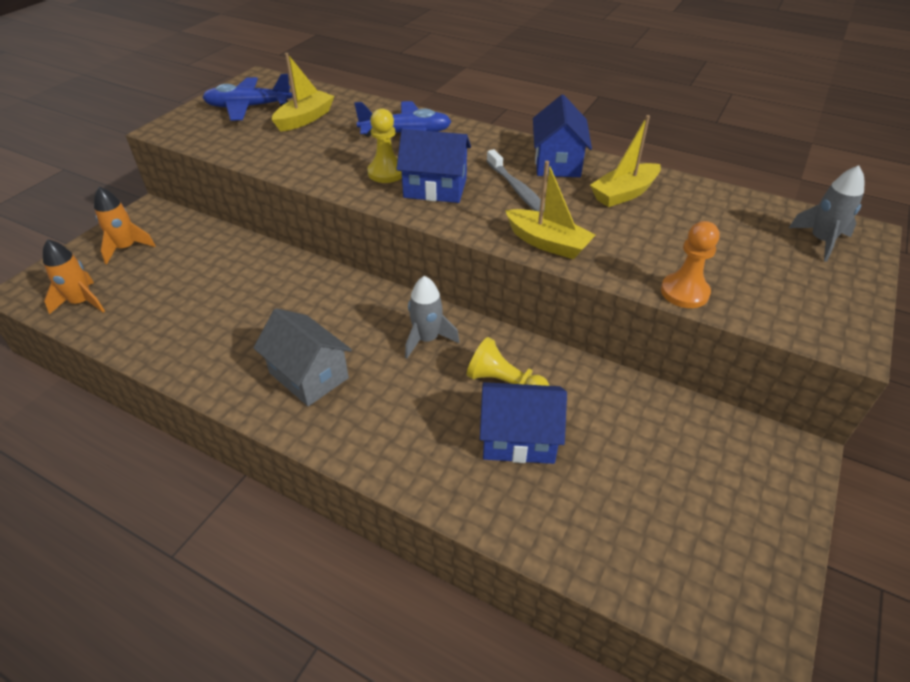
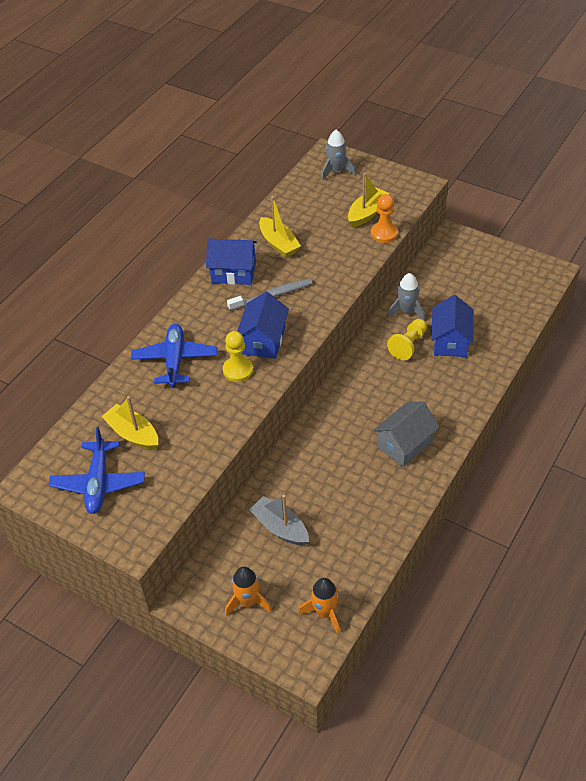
camera: 85 degrees left, 5 degrees up
grey rocket [405,276,460,358] -> grey rocket moved to [387,273,425,321]
yellow boat [505,161,595,259] -> yellow boat moved to [348,173,390,228]
none -> grey boat [249,495,309,546]

